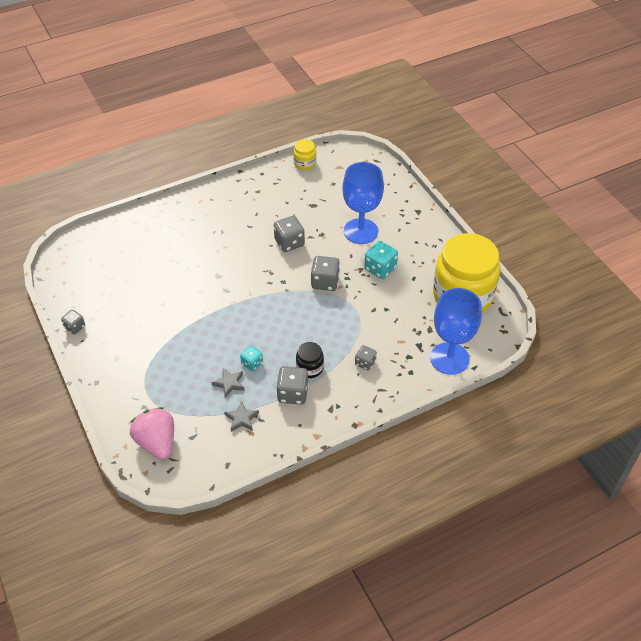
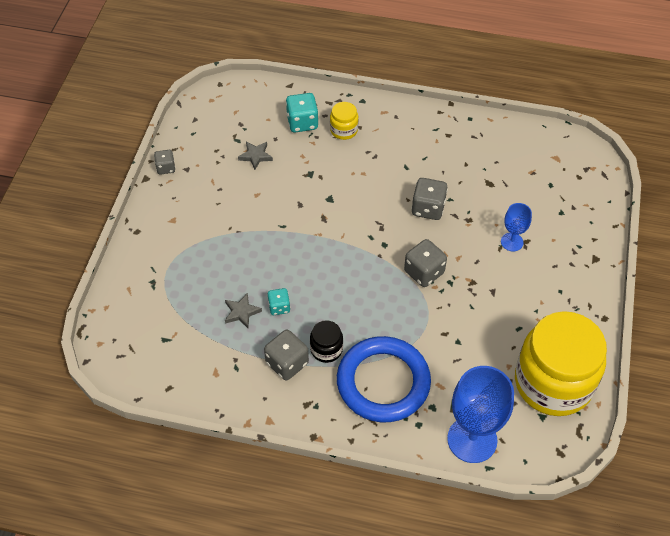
camera: 40 degrees right, 5 degrees up
pink strawberry [130,407,174,460] -> none
grey star [224,401,259,432] -> grey star moved to [238,142,273,170]
yellow jar [293,139,316,170] -> yellow jar moved to [330,102,359,140]
blue goblet [342,162,384,244] -> blue goblet [501,203,532,251], size x0.52
grey dice [355,345,377,370] -> blue ring [337,336,431,422]
turquoise dice [364,241,398,279] -> turquoise dice moved to [286,93,318,132]

